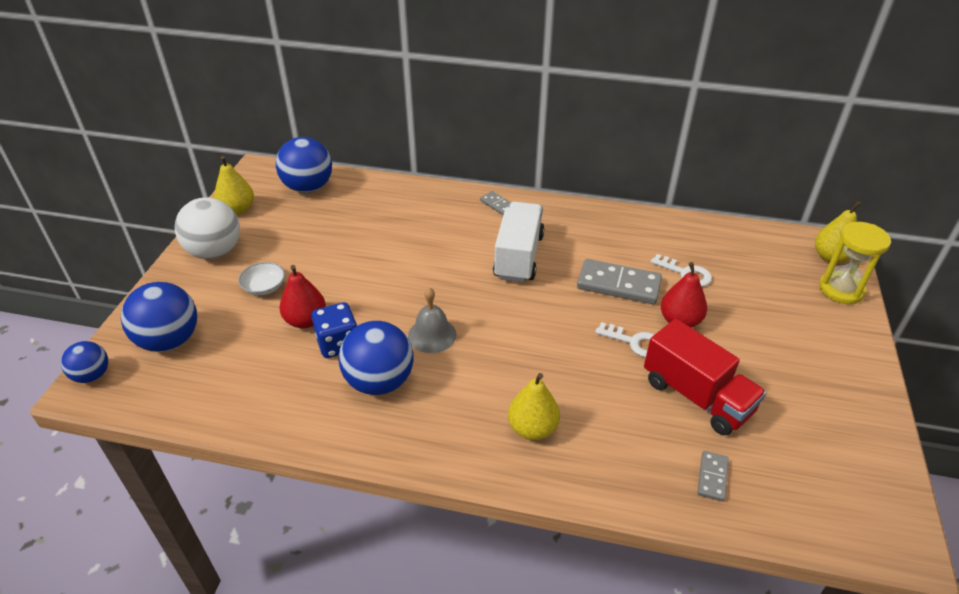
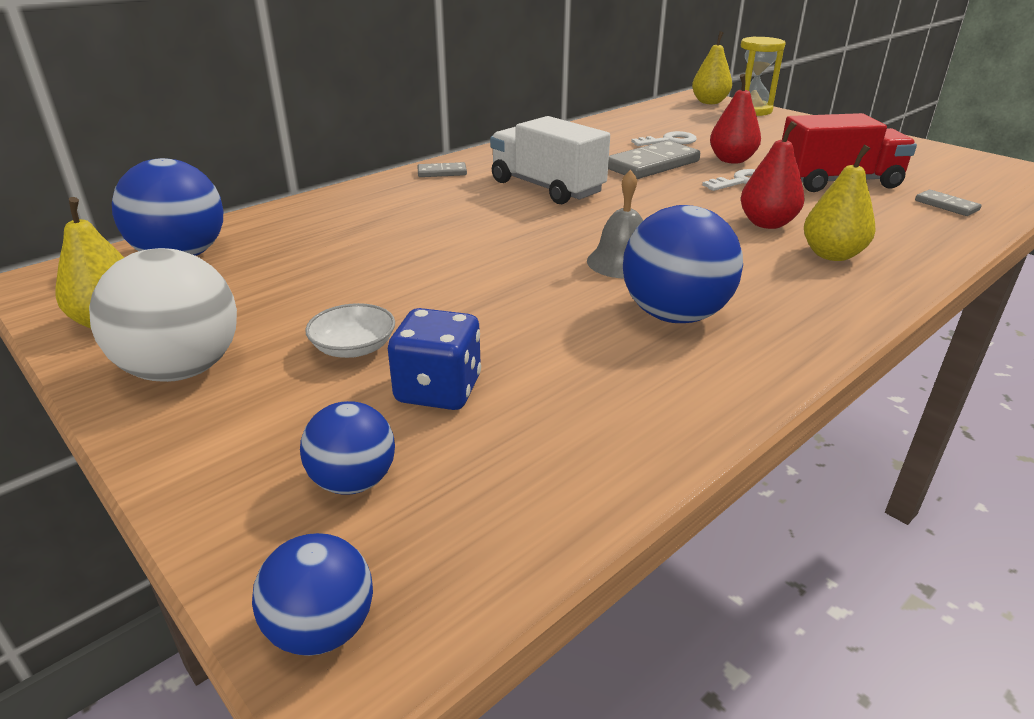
camera: 55 degrees left, 10 degrees down
blue ball [121,282,197,352] -> blue ball [300,401,395,495], size x0.58
red pear [280,265,326,328] -> red pear moved to [741,121,805,229]
blue dice [311,302,357,358] -> blue dice moved to [388,308,481,410]

